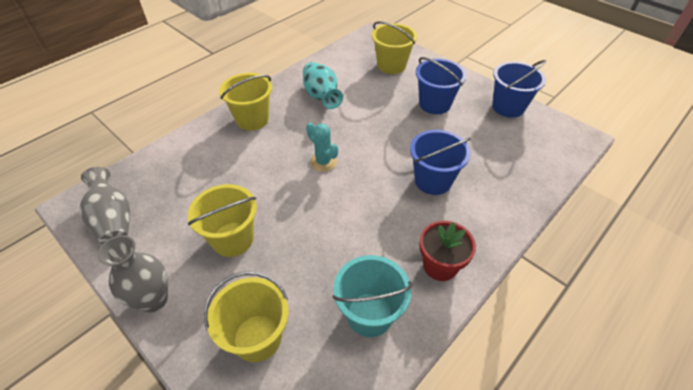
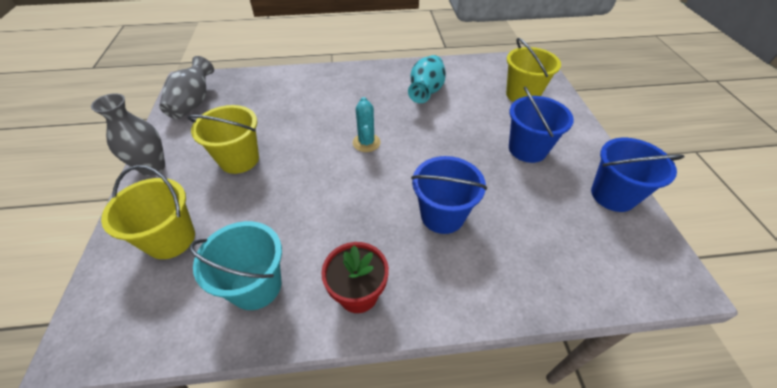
camera: 40 degrees right, 0 degrees up
yellow bucket [219,73,272,131] -> none

